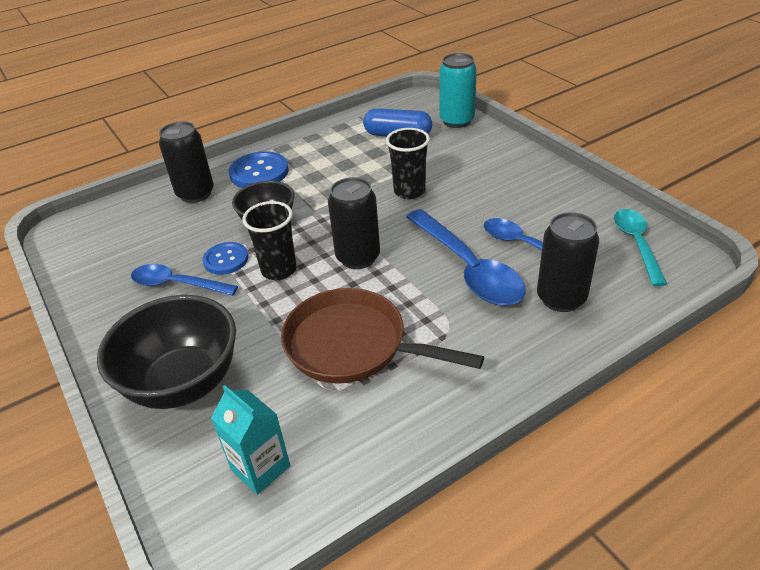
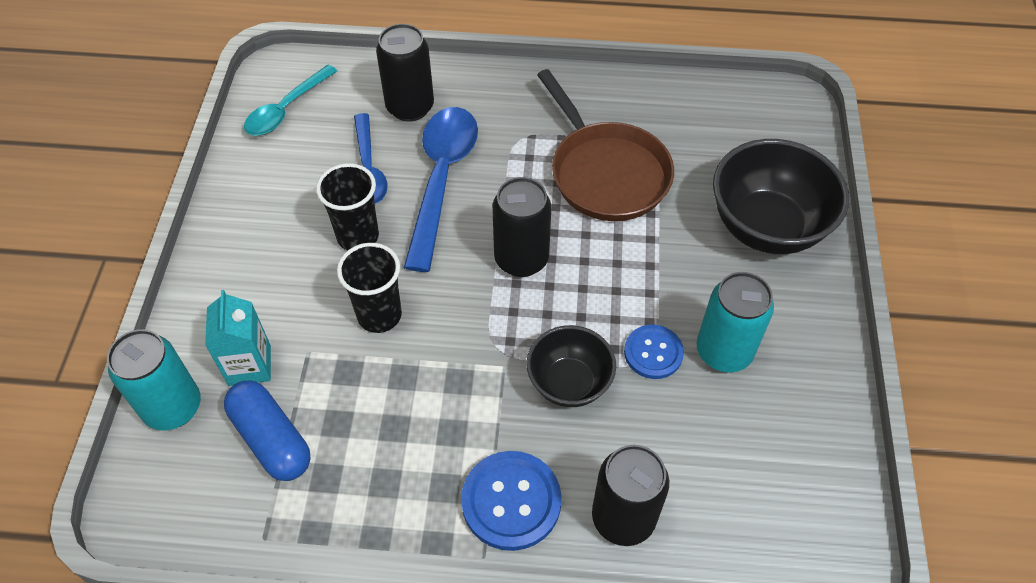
camera: 145 degrees left, 15 degrees up
blue spoon [131,264,238,296] -> turquoise can [697,272,774,372]
turquoise carton [211,385,290,495] -> turquoise carton moved to [205,290,271,386]
black cup [243,201,297,280] -> black cup moved to [316,163,379,251]

